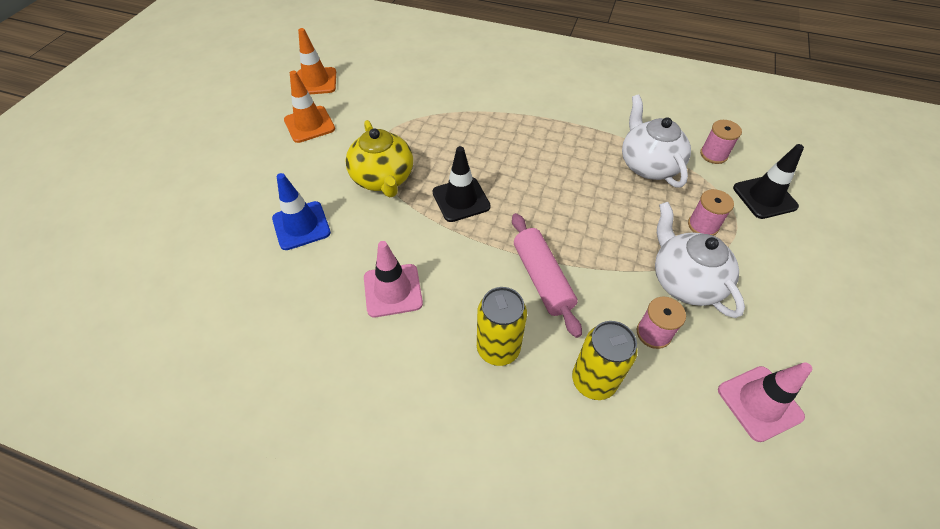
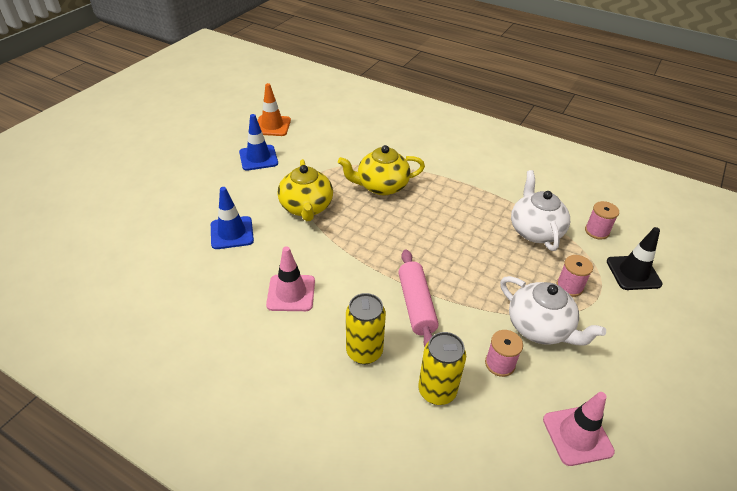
camera: 10 degrees right, 10 degrees down
orange traffic cone [284,71,335,143] -> blue traffic cone [239,114,278,171]
black traffic cone [433,146,491,222] -> none
white teapot [655,202,745,318] -> white teapot turned 150 degrees clockwise [500,276,606,345]
none -> yellow teapot [338,145,425,195]

